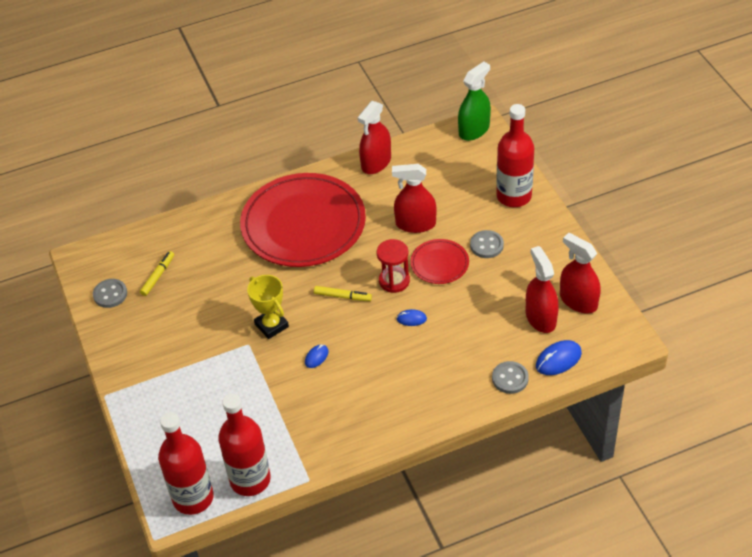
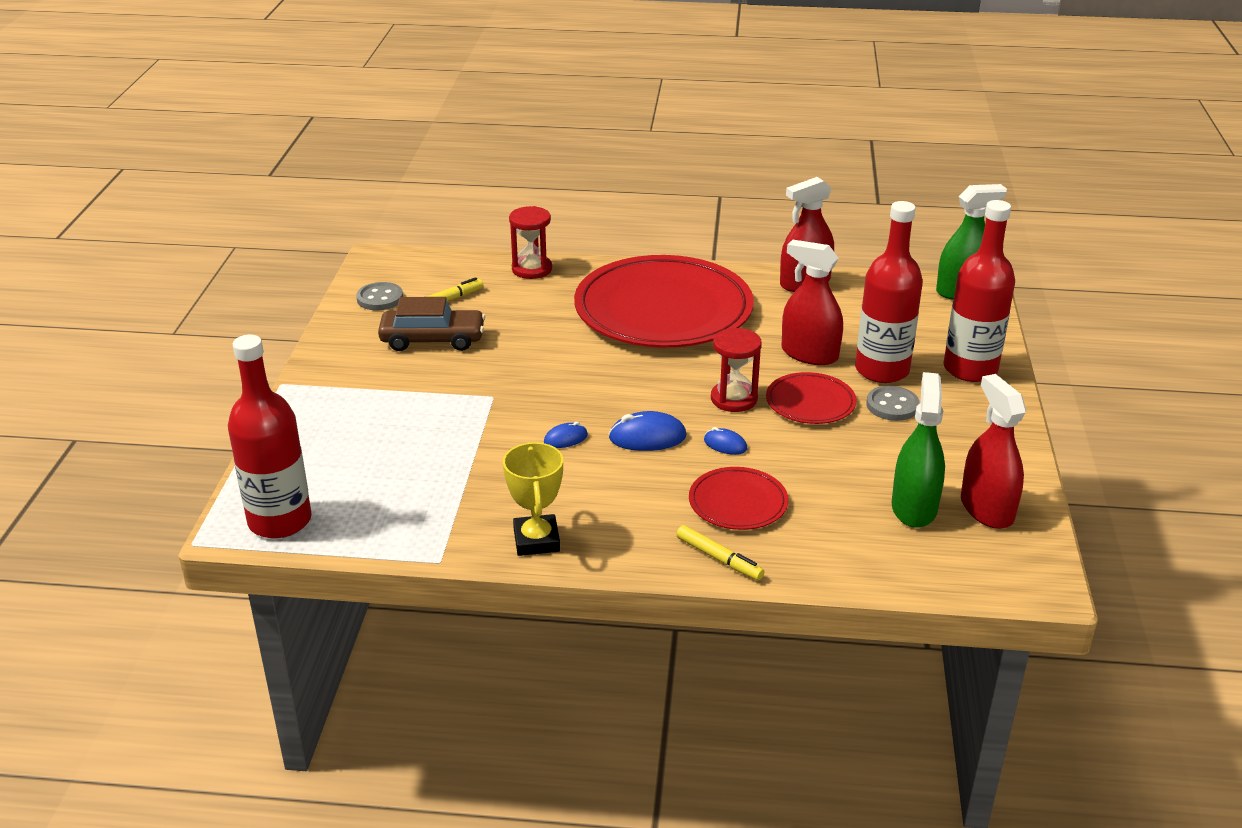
camera: 25 degrees right, 15 degrees down
red bottle [218,394,271,496] -> red bottle moved to [855,201,923,383]
yellow trophy [247,275,289,339] -> yellow trophy moved to [503,442,563,556]
yellow marker [314,286,372,301] -> yellow marker moved to [676,525,764,580]
grey button [492,361,529,394] -> none
red spray bottle [526,246,559,333] -> green spray bottle [892,372,945,528]
blue mouse [536,340,582,375] -> blue mouse moved to [609,411,687,451]
none -> brown car [378,297,485,351]
none -> red hourglass [509,206,552,279]
none -> red plate [689,467,788,530]

